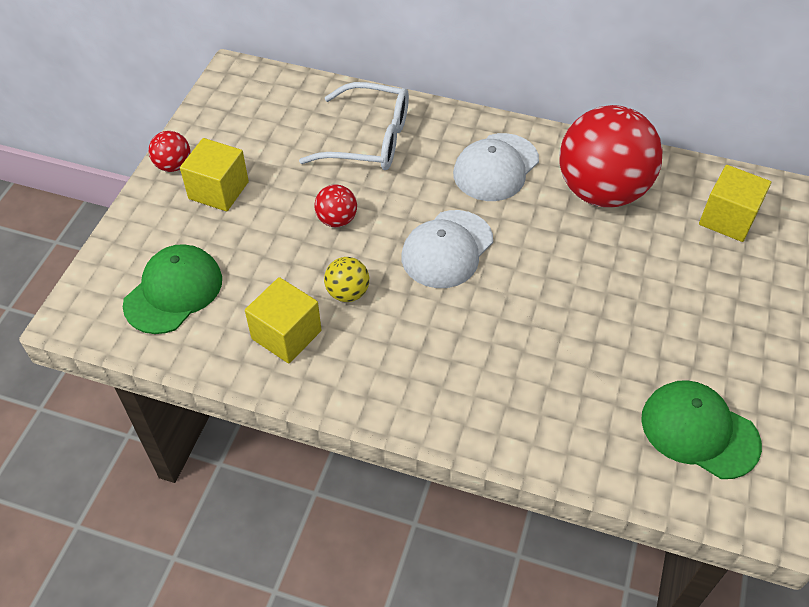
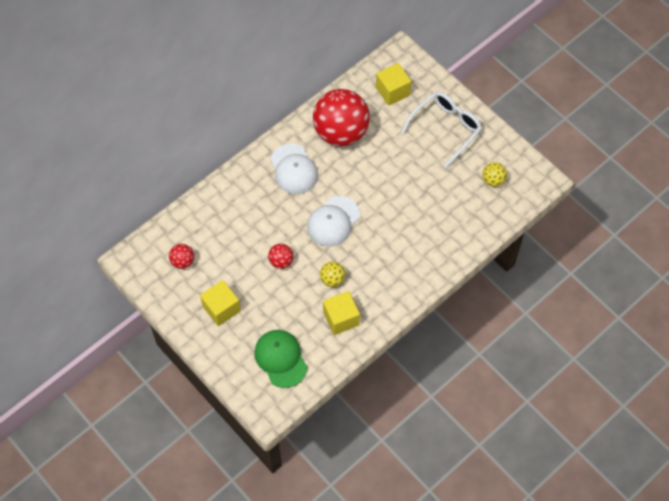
camera: 60 degrees left, 10 degrees up
red ball [149,131,190,172] -> red ball moved to [169,244,194,269]
white glasses [299,82,409,170] -> white glasses moved to [401,92,482,168]
white cap [401,210,493,288] -> white cap turned 60 degrees clockwise [307,196,360,247]
green cap [641,380,762,479] -> yellow ball [482,162,507,187]

